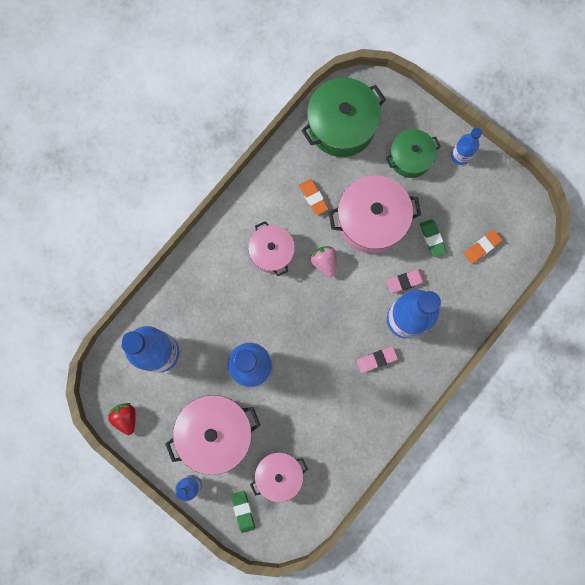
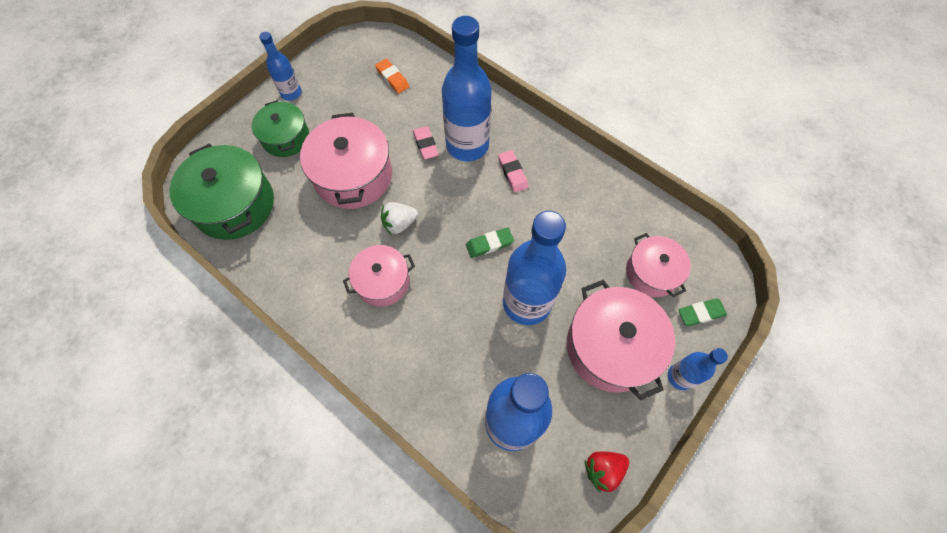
camera: 90 degrees left, 15 degrees down
orange eraser [299,179,329,215] -> none
pink strawberry [311,246,337,277] -> white strawberry [381,202,418,234]
green eraser [420,219,447,257] -> green eraser moved to [466,227,514,258]

